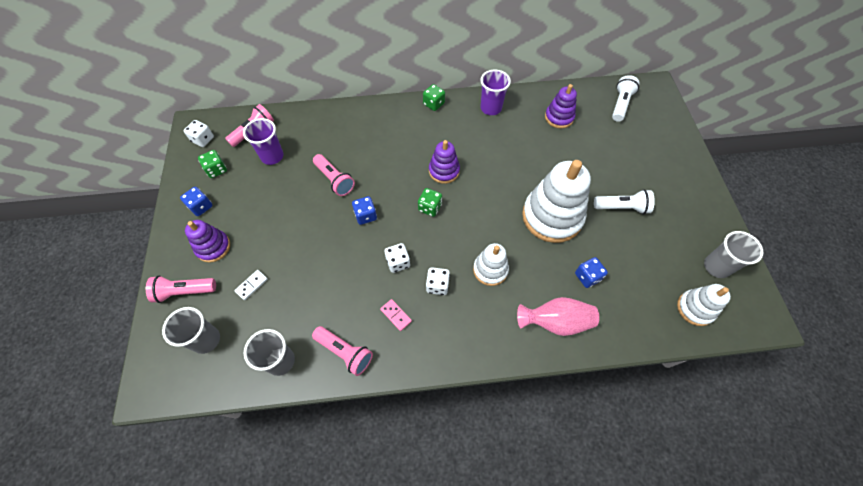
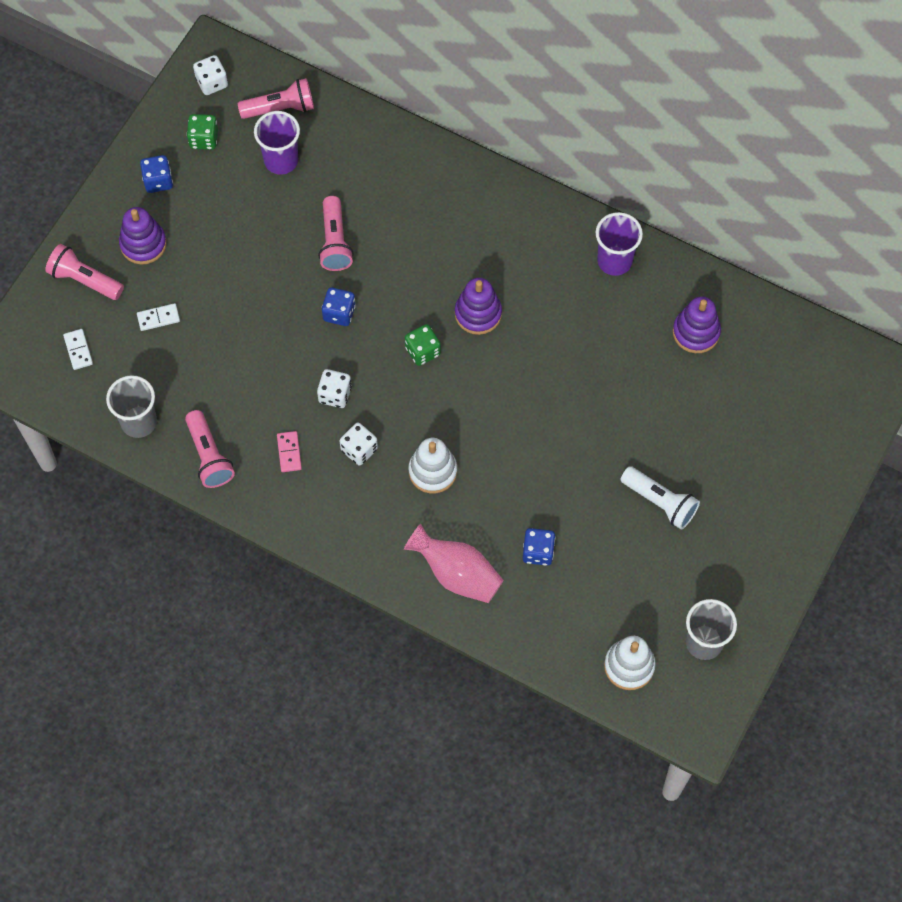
camera: 35 degrees right, 5 degrees up
grey cup [162,307,220,354] -> white domino [63,329,93,370]
green dice [423,84,445,111] -> none
white stacking toy [522,160,591,243] -> none
white flashlight [612,75,640,122] -> none

